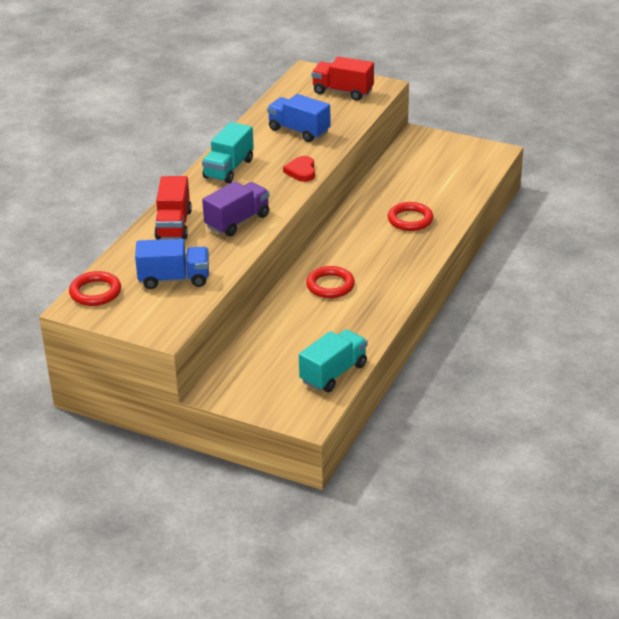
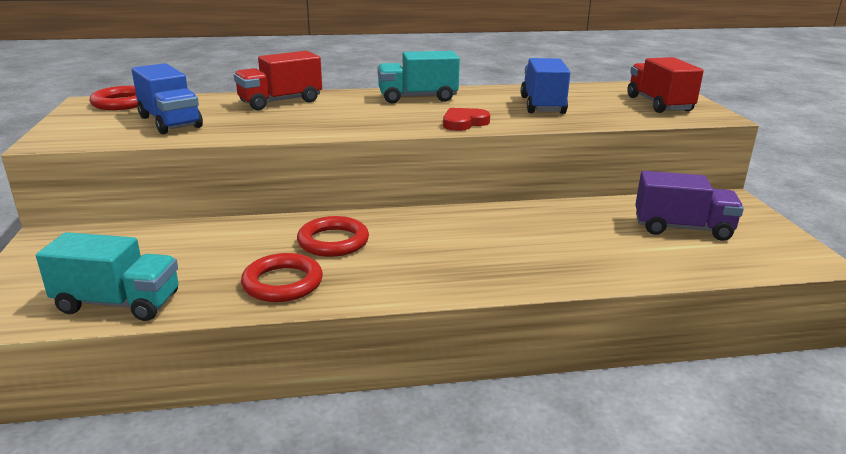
camera: 55 degrees right, 10 degrees down
purple truck [202,181,269,236] -> purple truck moved to [635,171,744,241]
red ring [388,202,433,231] -> red ring moved to [241,253,323,302]

